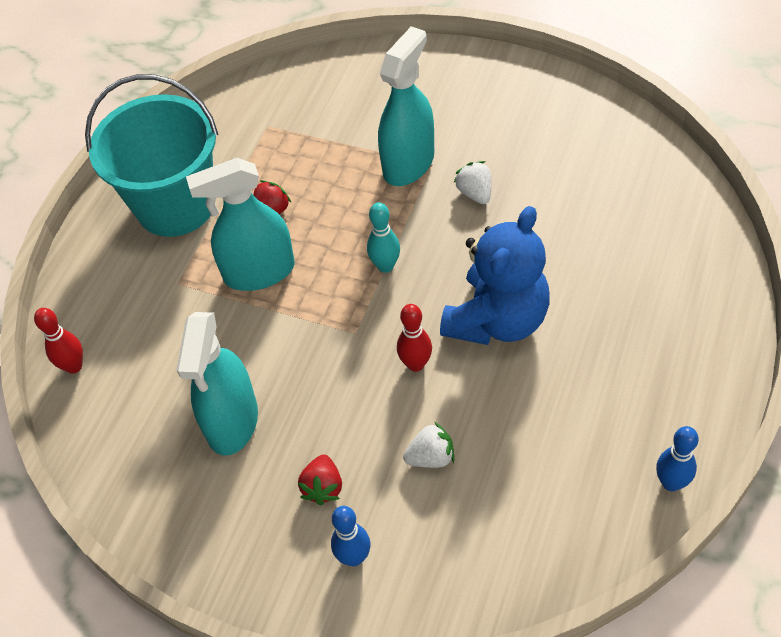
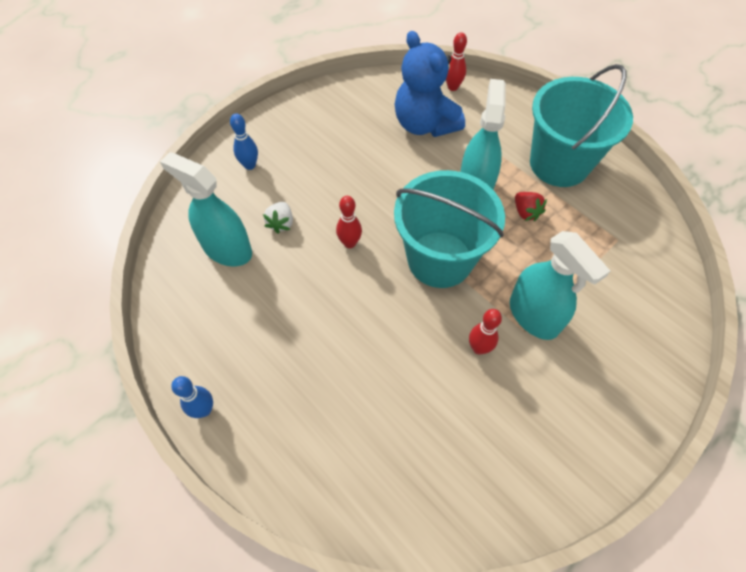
camera: 110 degrees right, 5 degrees up
turquoise spray bottle [176,312,258,456] -> turquoise spray bottle moved to [160,152,252,266]
red strawberry [298,455,342,505] -> none
turquoise bowling pin [367,202,400,273] -> turquoise bucket [394,170,505,288]
blue teddy bear [440,206,550,345] -> blue teddy bear moved to [395,31,465,137]
white strawberry [454,161,491,204] -> red bowling pin [469,309,502,355]
blue bowling pin [656,426,699,491] -> blue bowling pin moved to [171,376,213,418]

